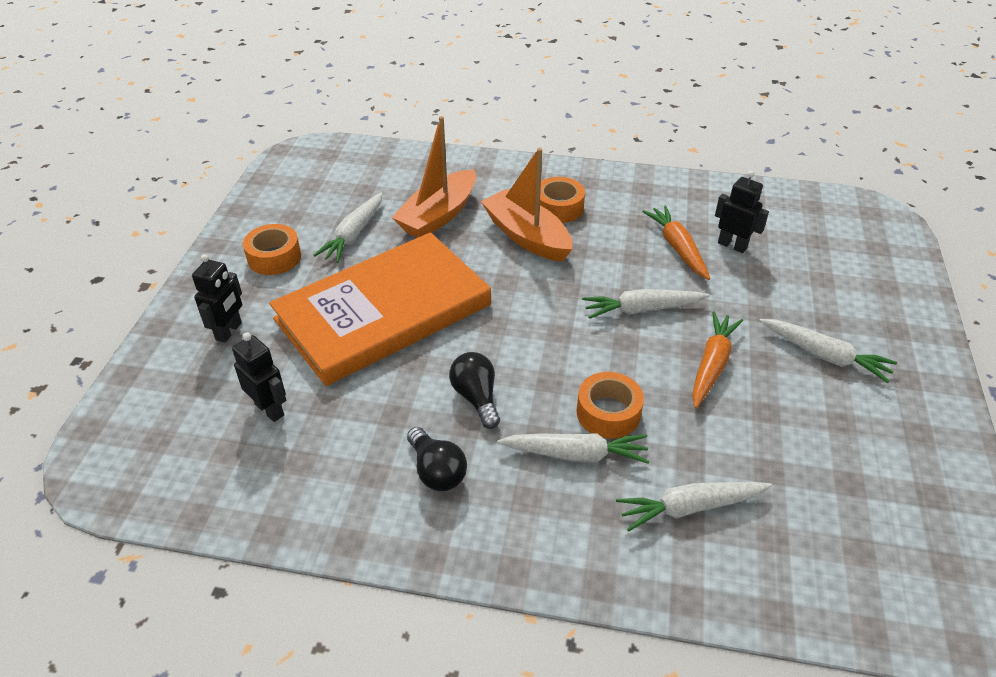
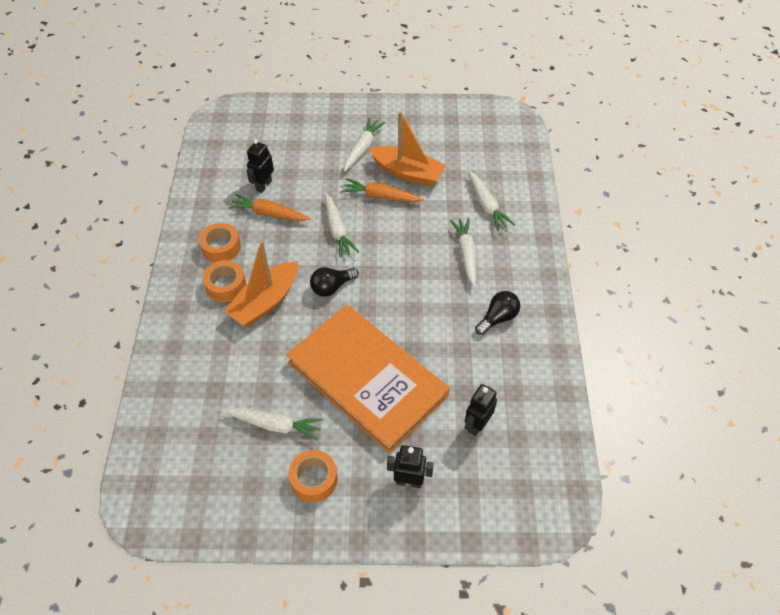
camera: 100 degrees left, 10 degrees up
orange boat [391,116,476,238] -> orange boat moved to [369,111,446,187]
black light bulb [449,352,500,429] -> black light bulb moved to [310,267,359,297]
orange tape [577,372,644,439] -> orange tape moved to [199,223,241,263]
orange carrot [642,205,710,280] -> orange carrot turned 45 degrees clockwise [228,194,311,221]

